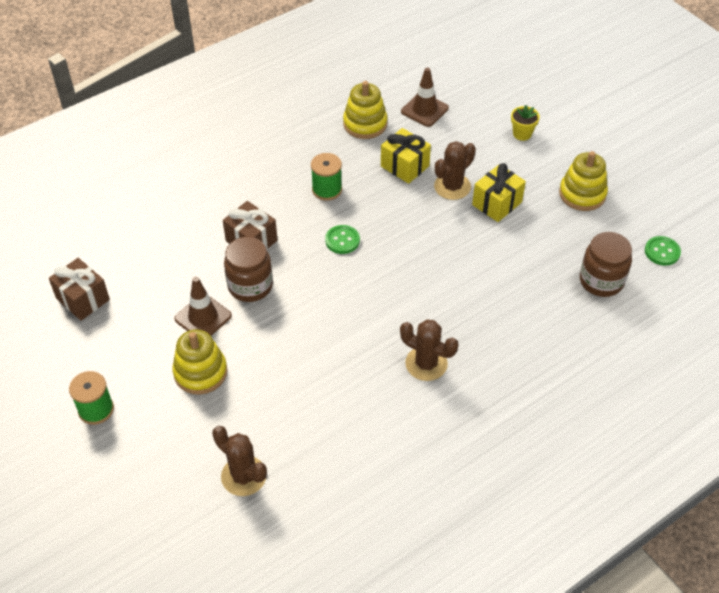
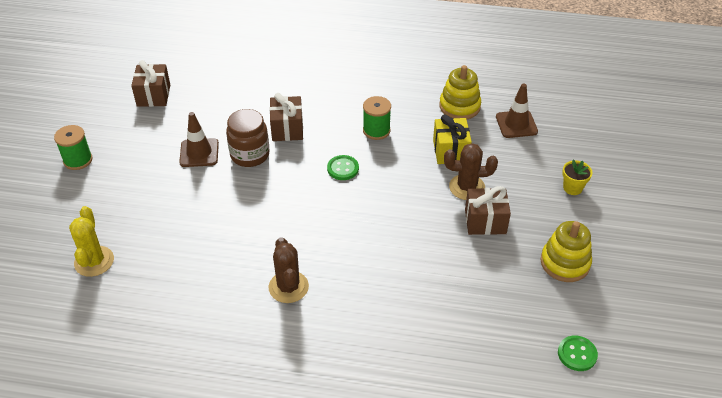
camera: 45 degrees right, 5 degrees down
yellow stacking toy [172,329,227,395] -> none
brown cactus [212,426,267,496] -> yellow cactus [69,206,114,277]
yellow gift [472,163,526,222] -> brown gift [465,186,511,235]
brown jar [580,232,632,297] -> none

